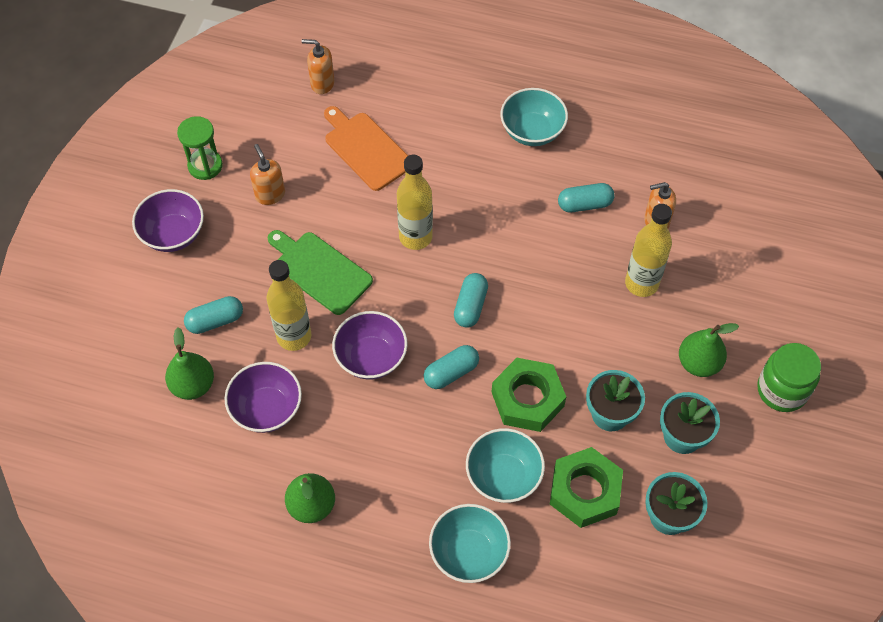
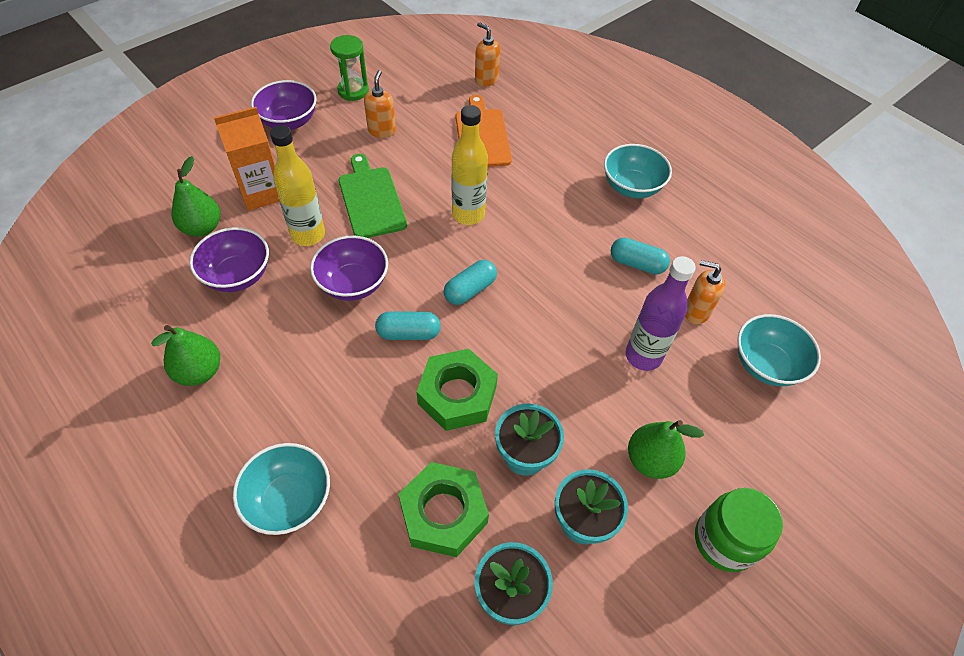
camera: 30 degrees right, 5 degrees down
turquoise capsule [184,296,243,334] -> orange carton [213,107,280,211]
turquoise bowl [466,428,545,503] -> turquoise bowl moved to [737,314,821,386]
yellow bottle [625,204,672,297] -> purple bottle [626,256,696,371]

